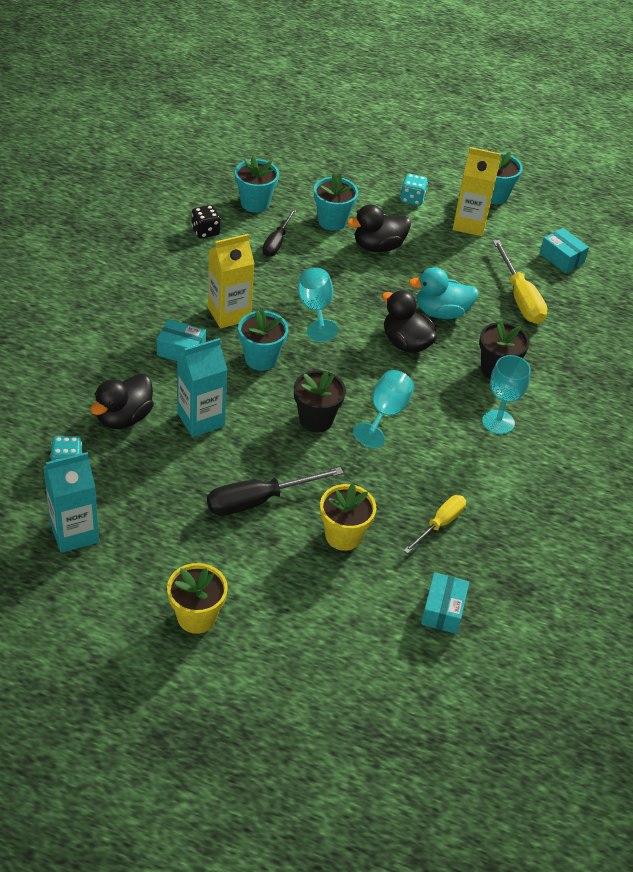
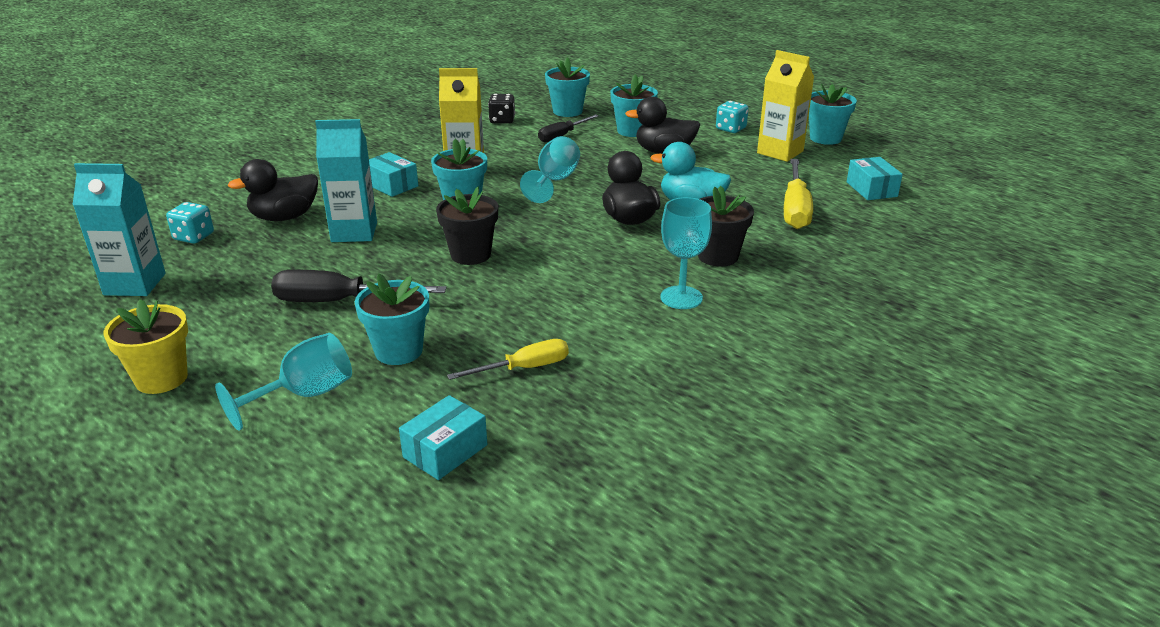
camera: 30 degrees right, 15 degrees down
yellow flower pot [320,483,376,551] -> turquoise flower pot [355,273,429,365]
turquoise goblet [353,370,414,448] -> turquoise goblet moved to [215,333,352,431]

